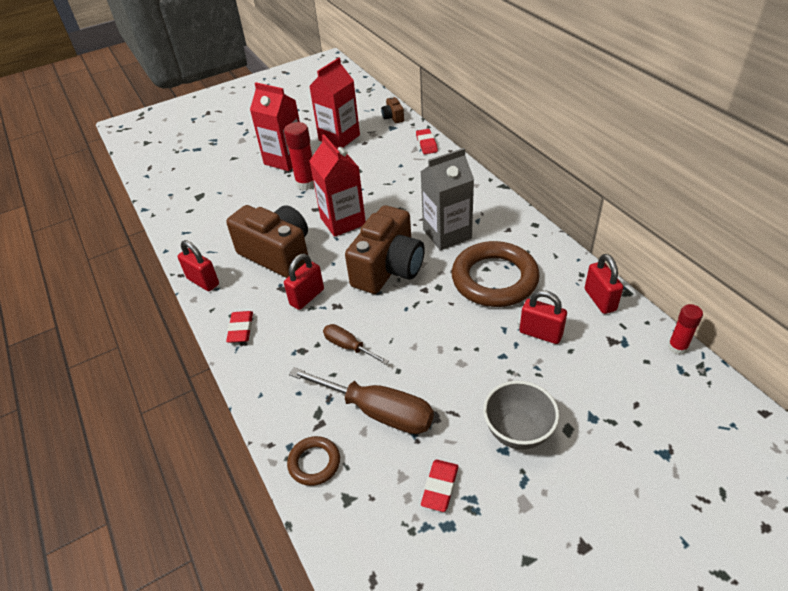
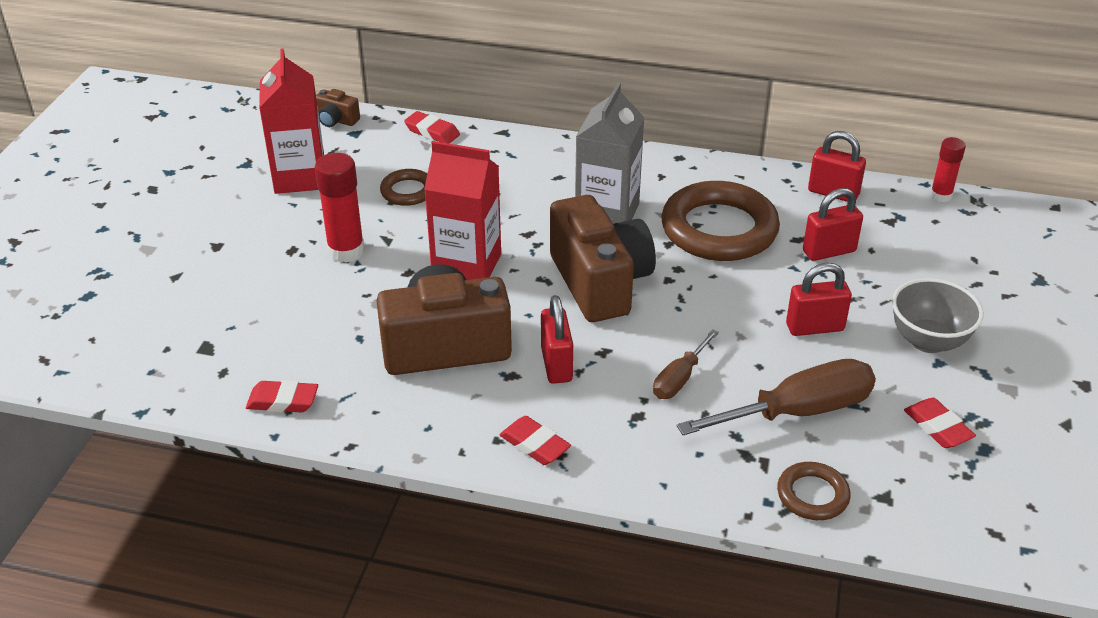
camera: 50 degrees left, 5 degrees down
red padlock [178,240,219,291] -> red padlock moved to [786,263,852,336]
red carton [250,82,300,171] -> none
brown screwdriver [323,324,389,365] -> brown screwdriver turned 45 degrees counterclockwise [653,329,719,399]
none -> red eraser [246,380,318,413]
none -> brown ring [380,169,428,206]

